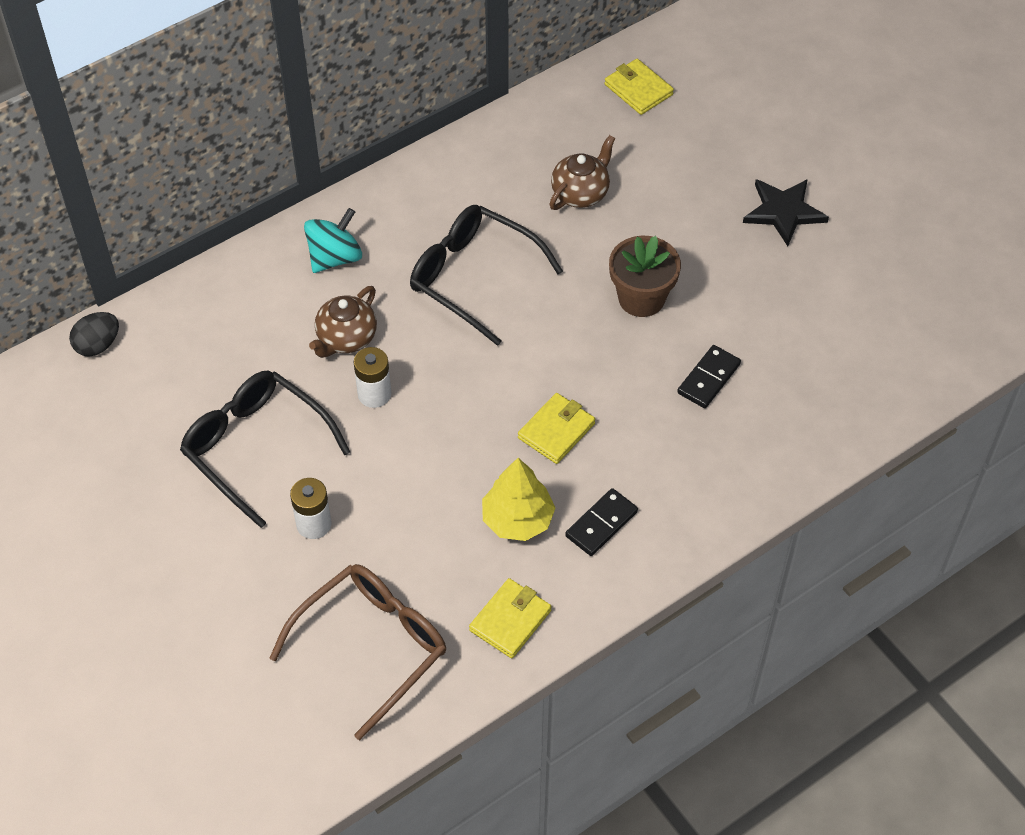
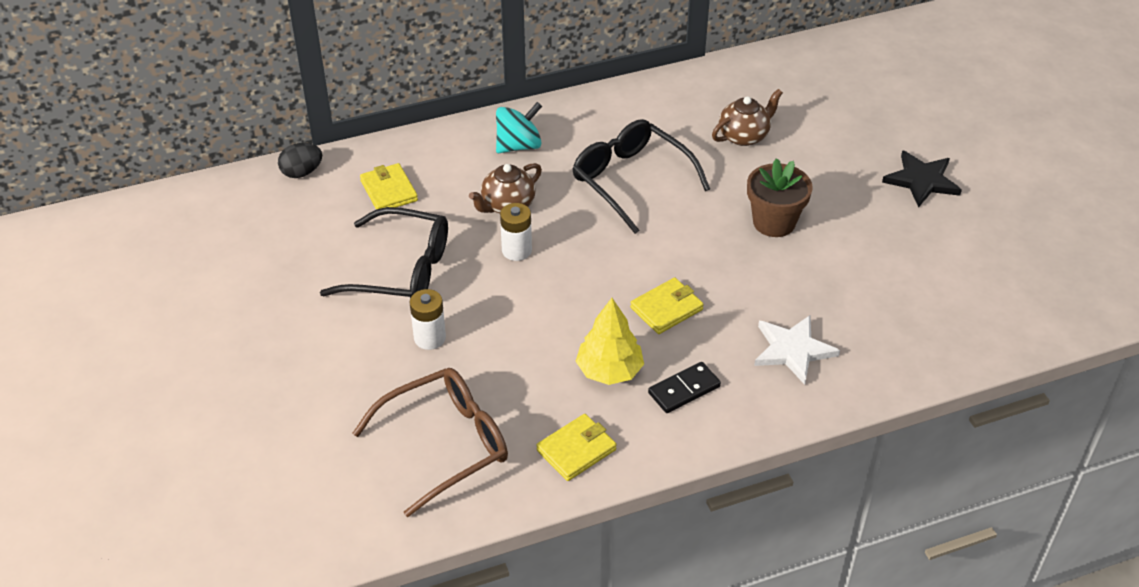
camera: 15 degrees right, 10 degrees down
black glasses [180,370,350,528] -> black glasses turned 135 degrees clockwise [320,207,448,298]
yellow wallet [605,59,674,115] -> yellow wallet moved to [360,163,418,209]
black domino [677,345,741,408] -> none
none -> white star [754,315,840,385]

